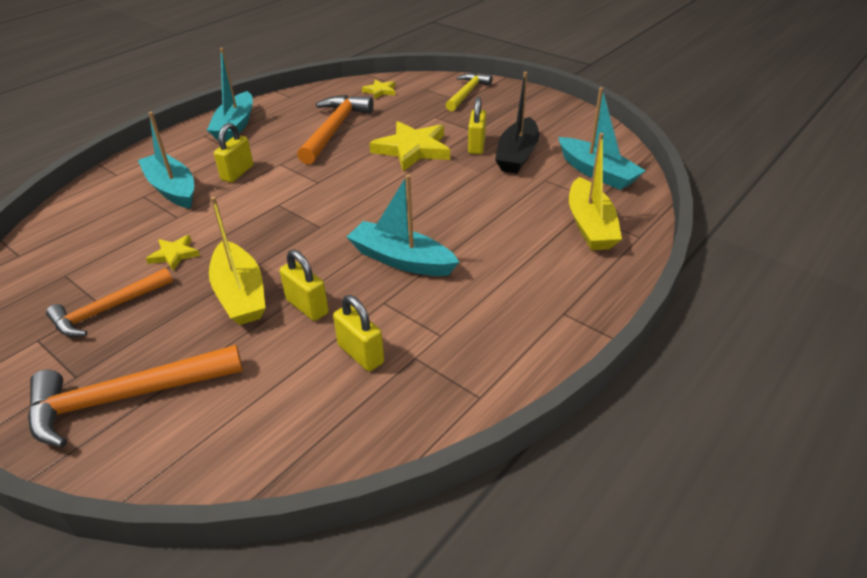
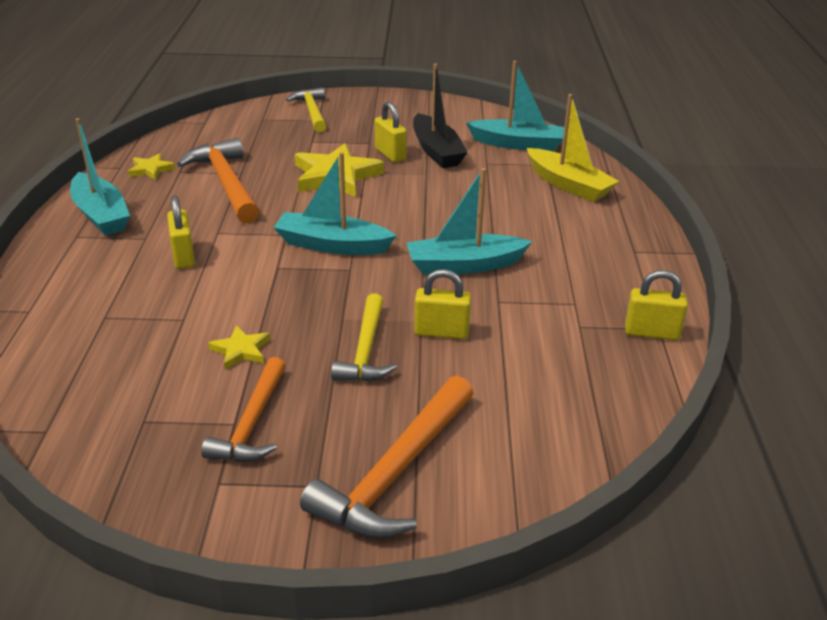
camera: 40 degrees left, 5 degrees down
turquoise boat [138,112,194,209] -> turquoise boat moved to [273,152,396,255]
yellow boat [209,197,266,325] -> yellow hammer [331,293,397,382]
yellow padlock [333,295,384,371] -> yellow padlock moved to [625,270,688,340]
yellow star [362,79,395,99] -> yellow star moved to [128,153,176,180]

